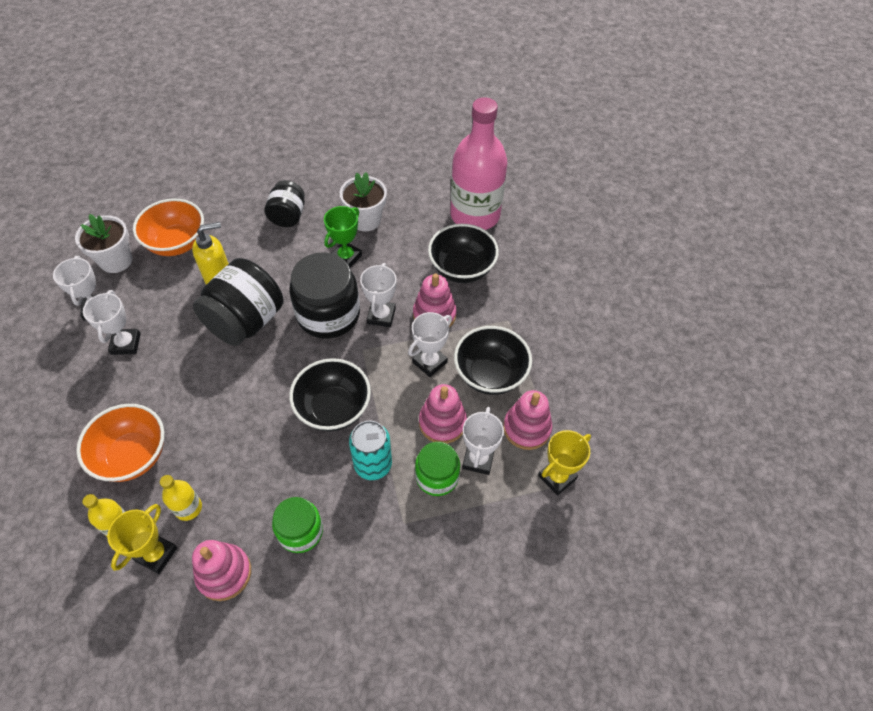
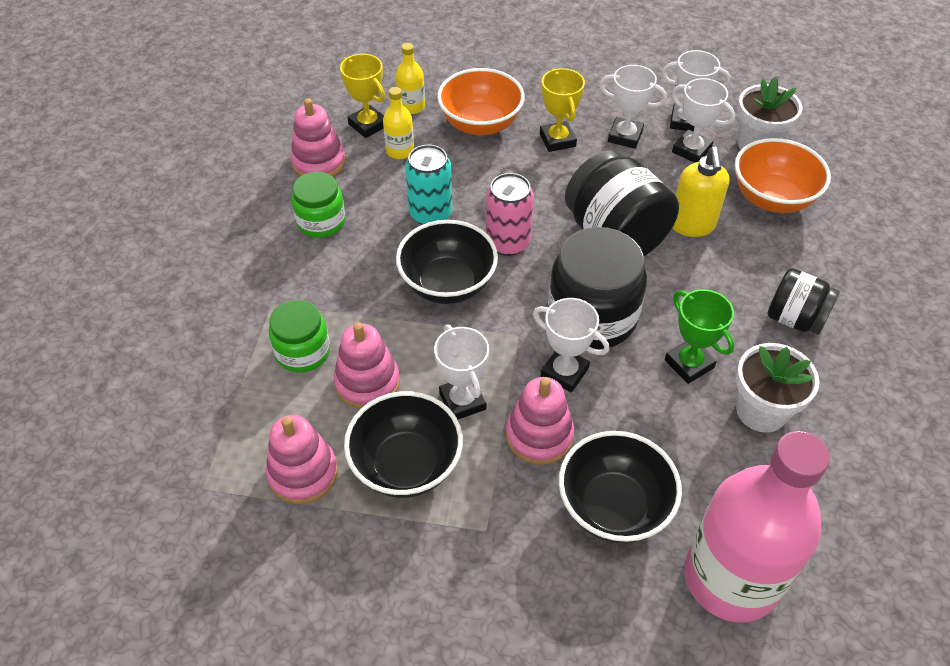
camera: 115 degrees right, 5 degrees down
turquoise can [349,421,392,480] -> turquoise can moved to [405,145,452,225]
white trophy [462,407,504,475] -> white trophy moved to [672,78,735,163]
yellow trophy [538,430,591,496] -> yellow trophy moved to [540,68,585,152]
none -> pink can [486,173,534,256]

